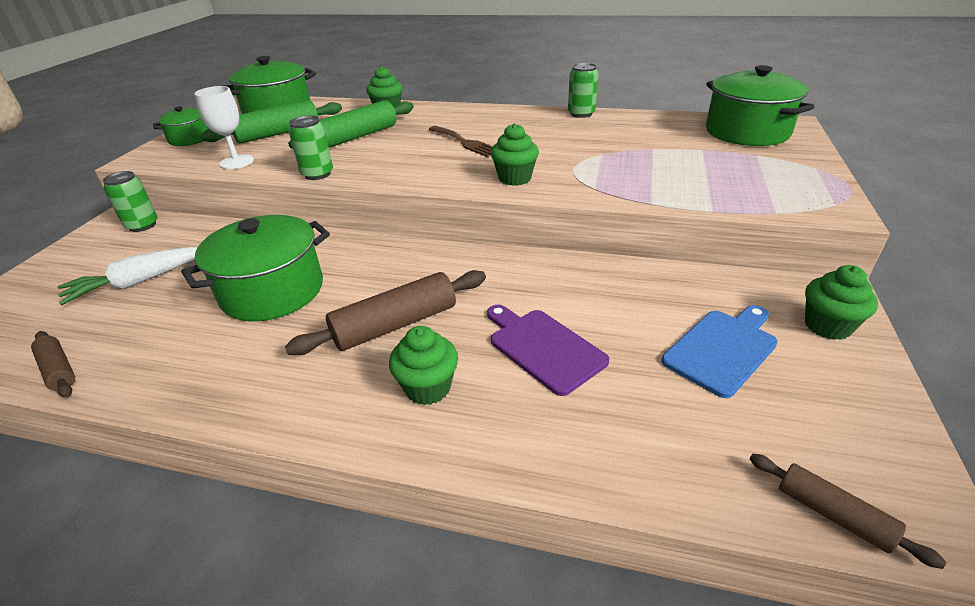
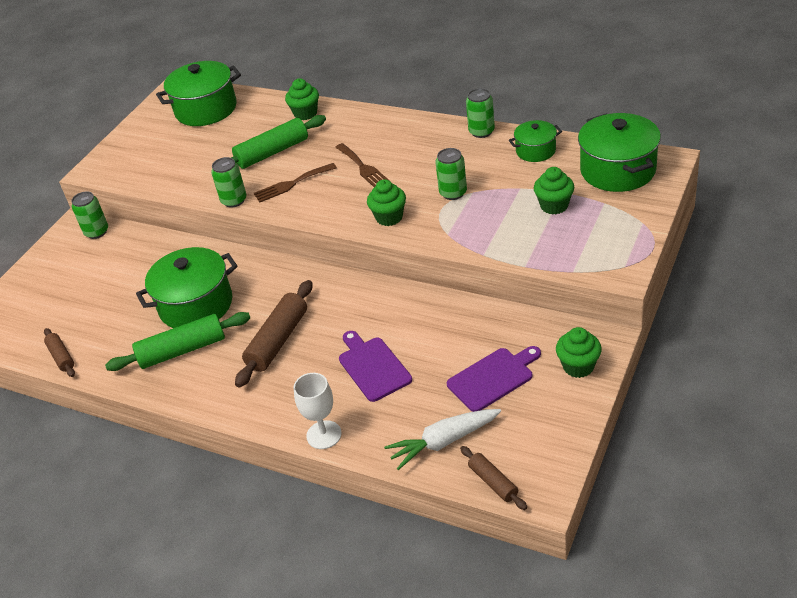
camera: 15 degrees right, 5 degrees up
white carrot [57,247,198,305] -> white carrot moved to [384,409,501,470]
green pot [153,106,209,146] -> green pot moved to [509,120,562,162]
white goblet [195,86,254,169] -> white goblet moved to [293,373,342,449]
green rolling pin [201,100,342,144] -> green rolling pin moved to [105,312,250,371]
brown rolling pin [285,270,486,355] -> brown rolling pin turned 45 degrees counterclockwise [235,280,312,388]
green cupcake [389,326,458,405] -> green cupcake moved to [534,167,574,215]
blue cutting board [662,305,778,398] -> purple cutting board [447,346,541,412]
none -> brown fork [254,163,337,202]
none -> green can [435,148,467,200]

